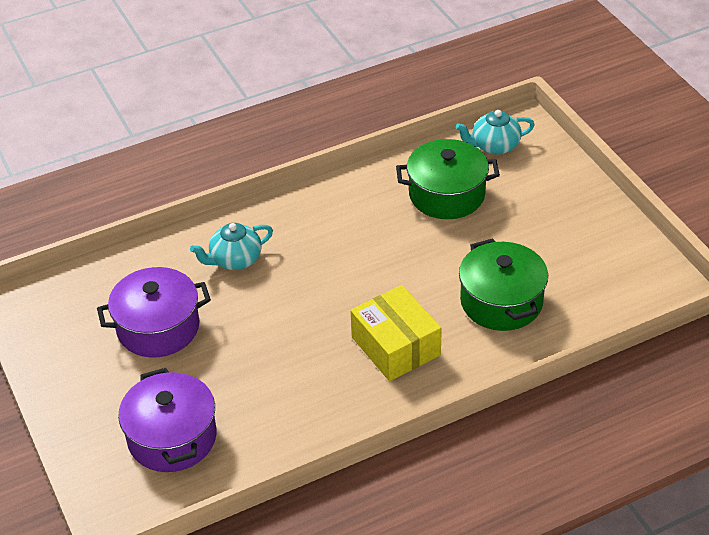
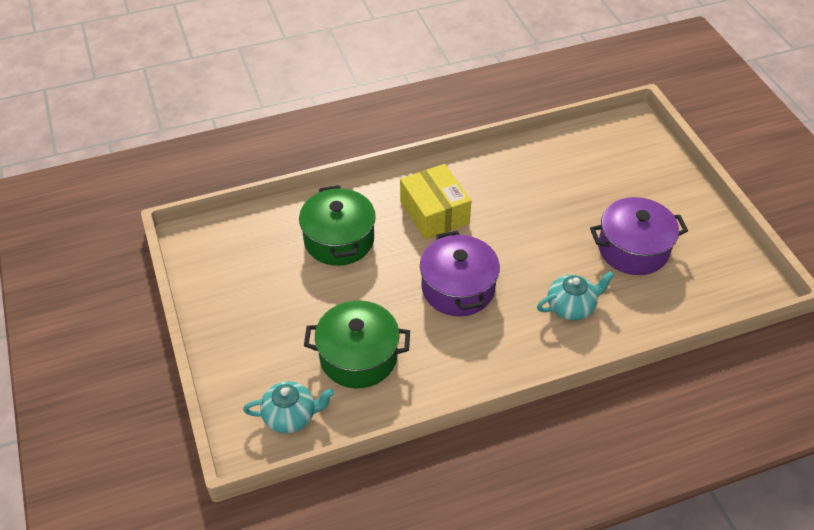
camera: 175 degrees left, 5 degrees up
purple pot [118,368,217,472] -> purple pot moved to [420,231,500,316]

